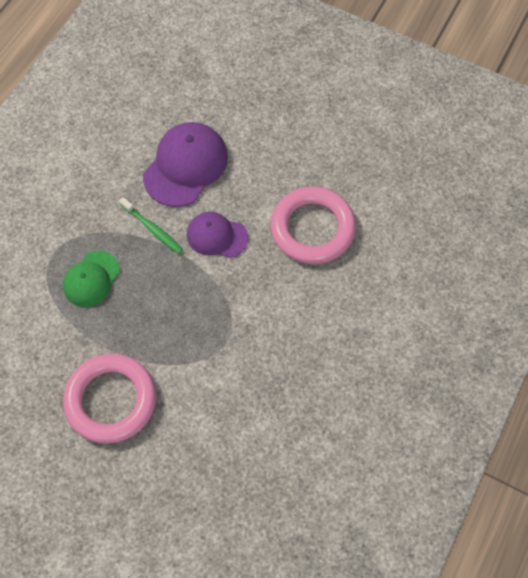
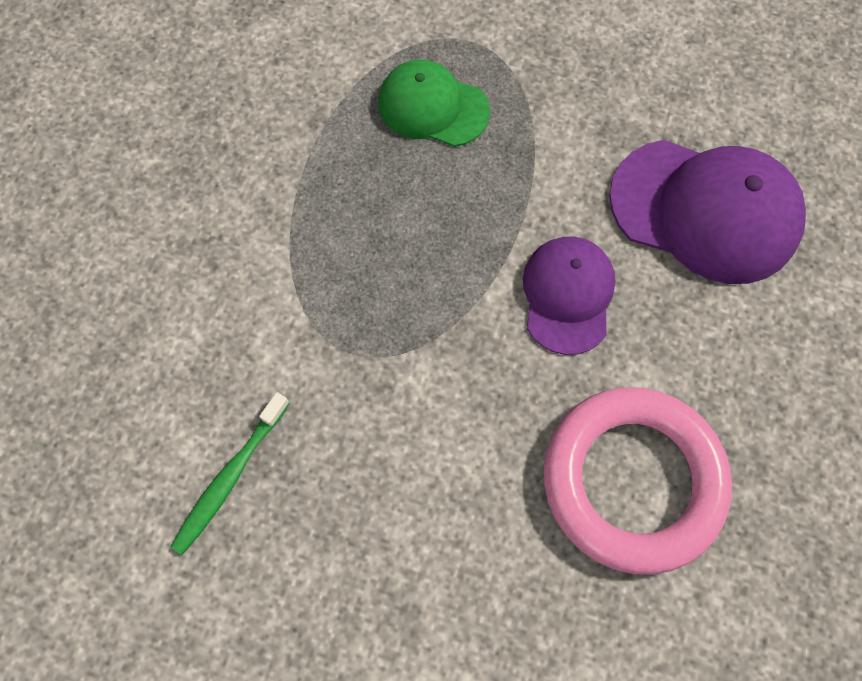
camera: 80 degrees right, 5 degrees up
pink ring [63,354,156,444] -> none
green toothbrush [119,197,183,254] -> green toothbrush moved to [171,392,290,555]

